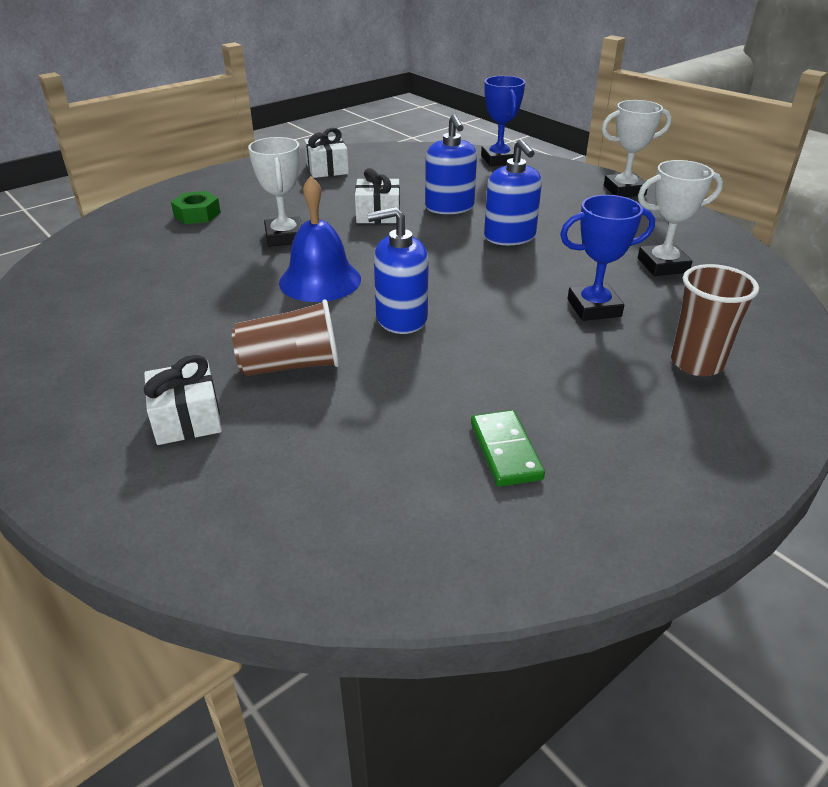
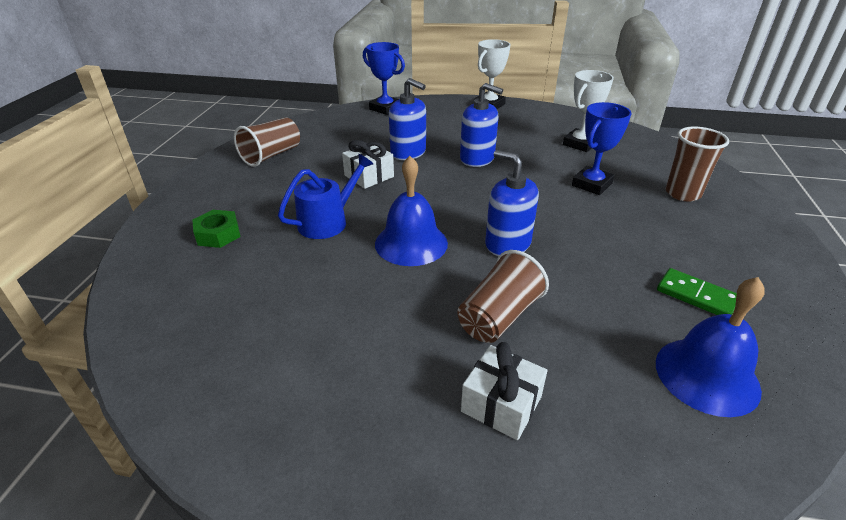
camera: 40 degrees left, 0 degrees up
white trophy [248,137,302,247] -> blue watering can [278,154,373,239]
white gift [304,128,349,178] -> brown cup [234,117,300,167]
blue soap dispenser [367,207,429,334] -> blue soap dispenser turned 90 degrees clockwise [485,150,539,256]
none -> blue bell [656,277,765,417]

